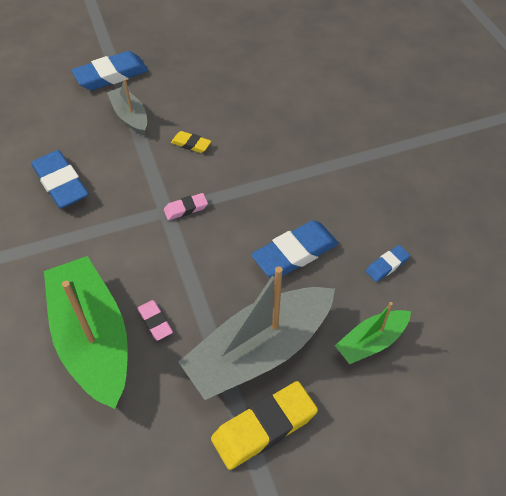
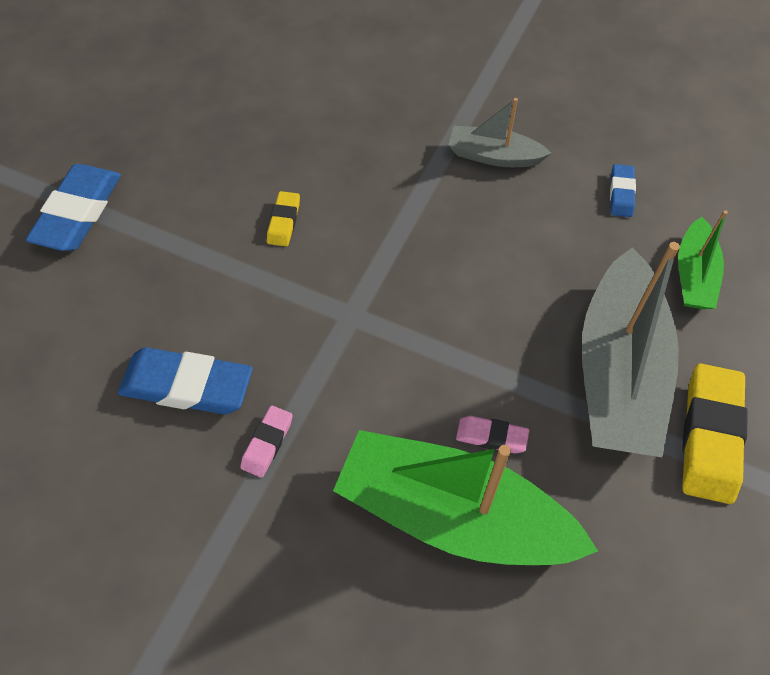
camera: 45 degrees left, 5 degrees up
grey boat [107,78,147,135] -> grey boat moved to [448,98,551,167]
pink eraser [164,193,208,220] -> pink eraser moved to [240,405,293,478]
yellow eraser [171,131,211,153] -> yellow eraser turned 60 degrees counterclockwise [267,191,300,246]
blue eraser [251,220,339,278] -> none

